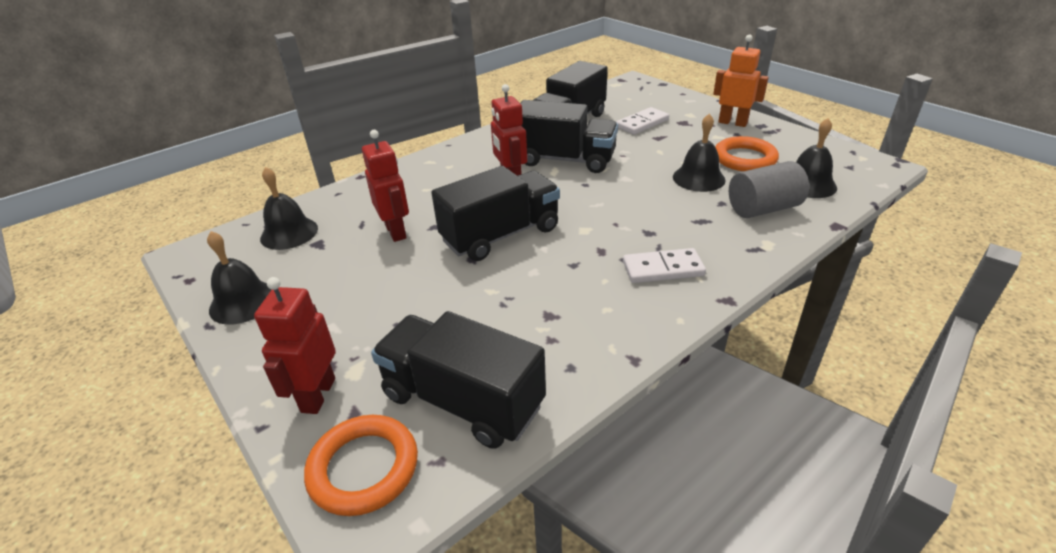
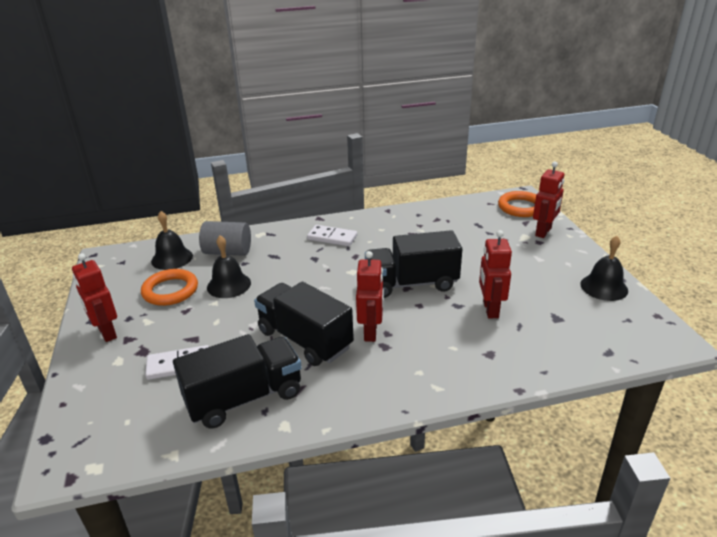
camera: 155 degrees left, 5 degrees down
black bell [260,167,318,250] -> none
black truck [371,311,546,449] -> none
orange robot [713,34,769,127] -> red robot [72,253,117,342]

